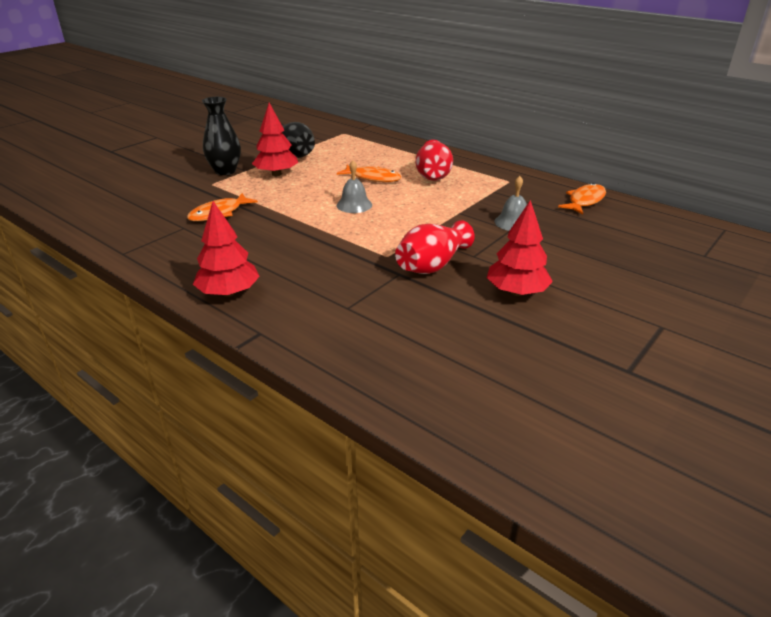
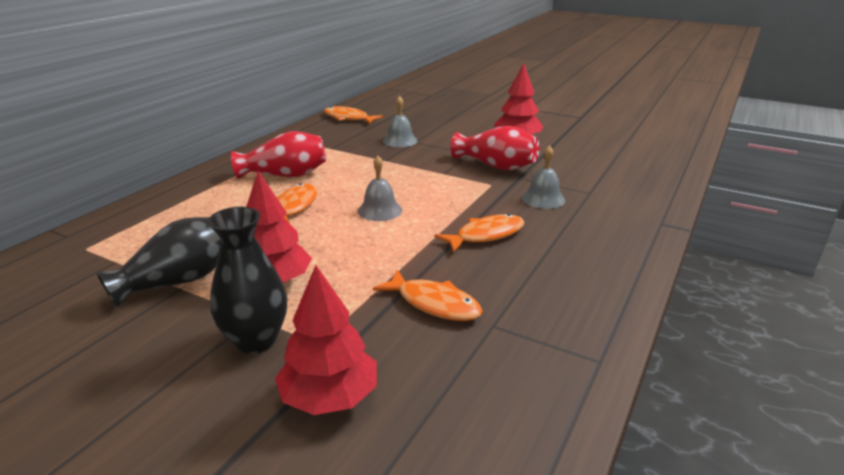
camera: 100 degrees left, 5 degrees down
red tree [193,201,260,297] -> red tree moved to [275,265,377,415]
none -> orange fish [435,214,525,252]
none -> grey bell [522,145,565,209]

